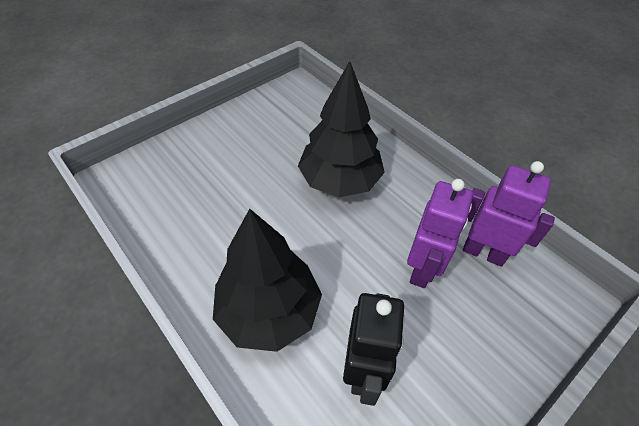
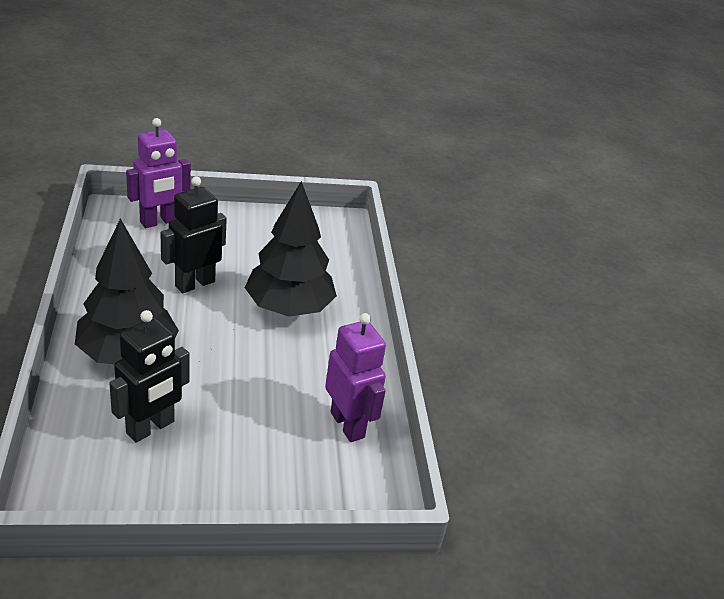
camera: 30 degrees right, 15 degrees down
purple robot [407,179,473,288] -> purple robot moved to [126,118,191,228]
none -> black robot [160,176,227,293]

